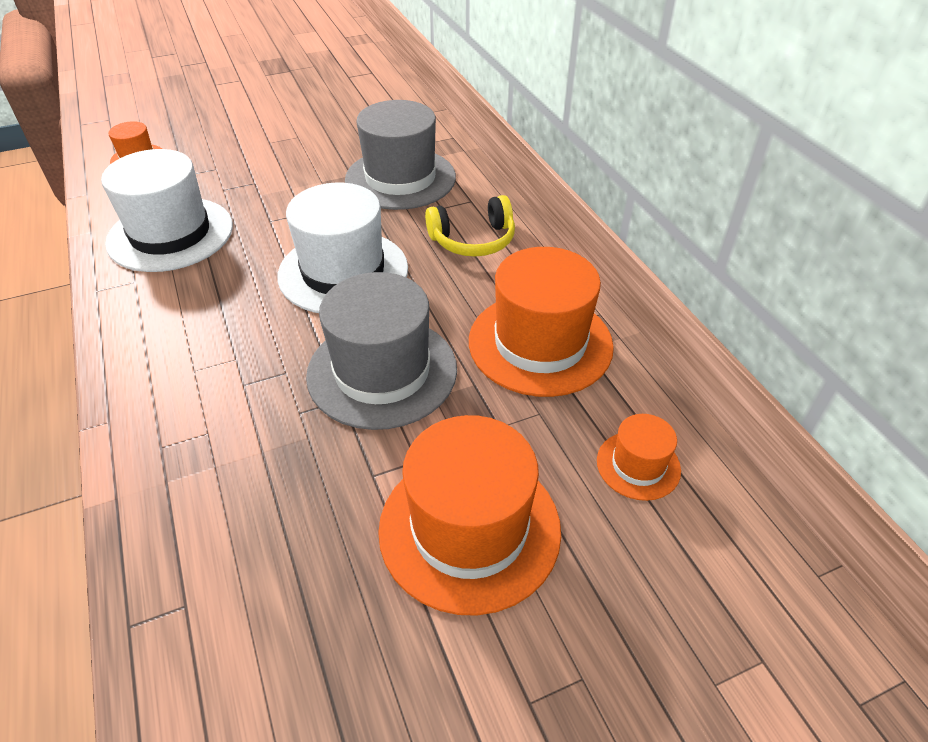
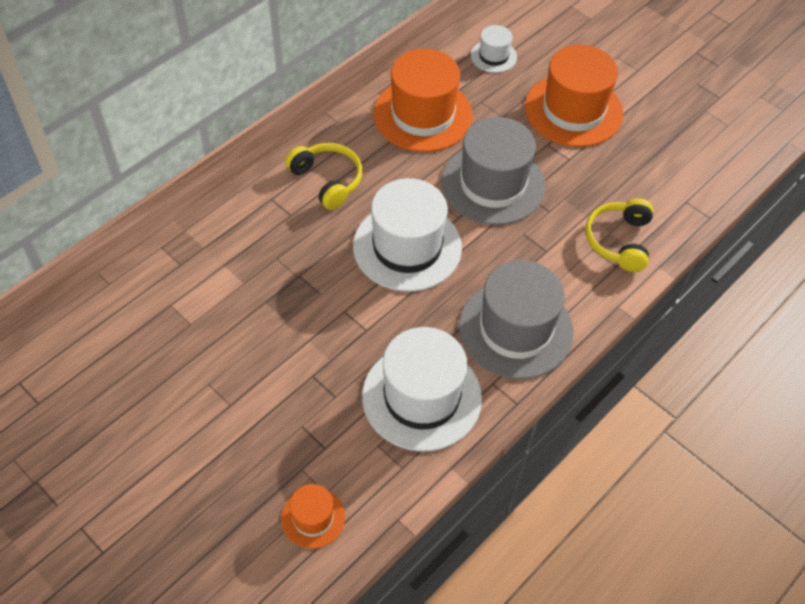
camera: 115 degrees left, 10 degrees up
grey hat [345,100,456,210] -> grey hat moved to [459,260,574,379]
orange hat [597,414,681,501] -> white hat [471,25,517,73]
none -> yellow headphones [586,198,653,272]

